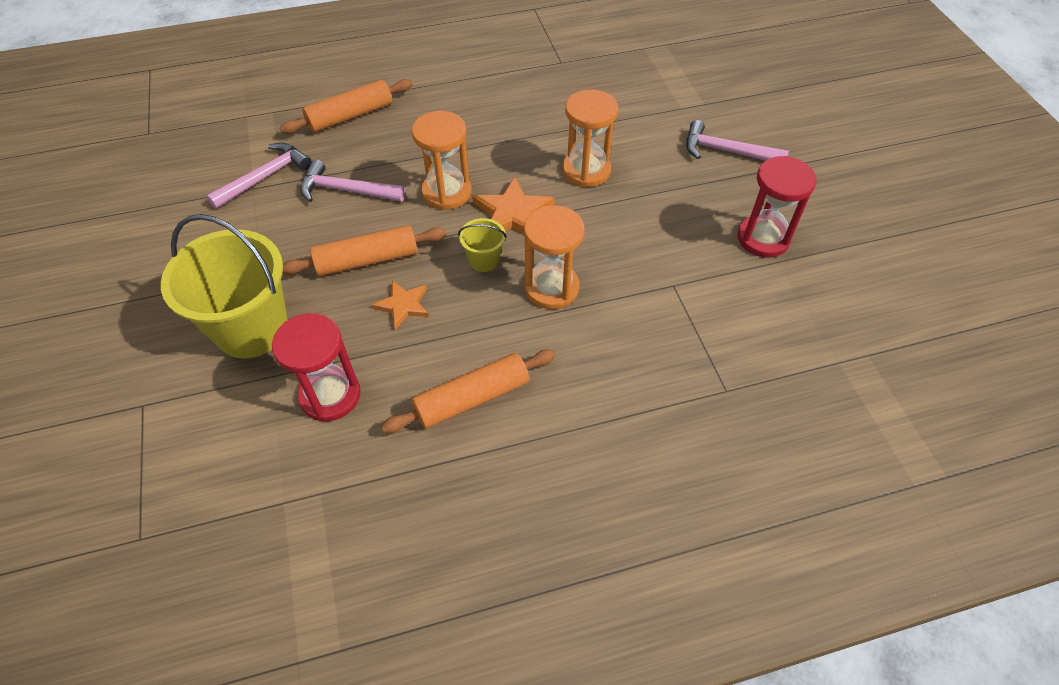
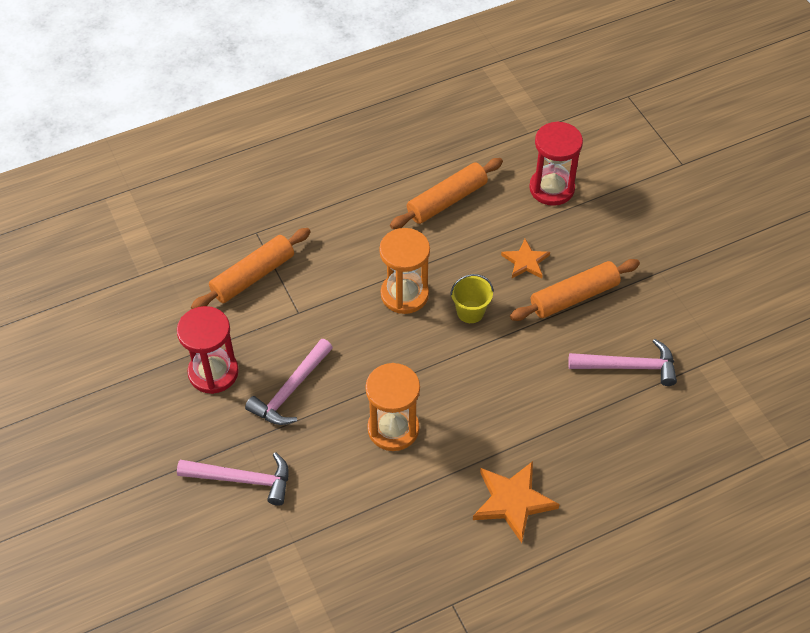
camera: 170 degrees right, 0 degrees up
yellow bucket [161,214,288,359] -> none
pink hammer [206,143,311,209] -> pink hammer moved to [245,339,333,425]
orange rolling pin [280,79,413,134] -> orange rolling pin moved to [191,228,311,309]
orange hourglass [412,111,471,210] -> none
orange star [472,176,554,233] -> orange star moved to [473,461,560,543]

